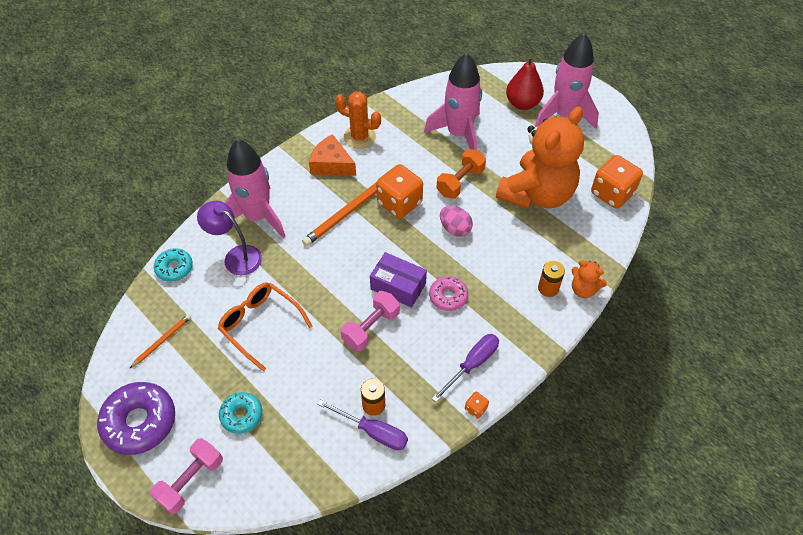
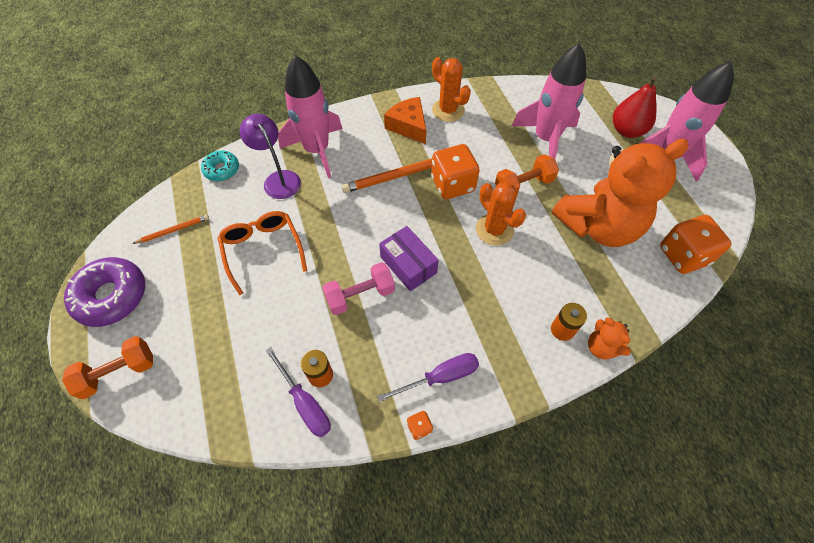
camera: 25 degrees right, 5 degrees up
pink dumbbell [150,438,223,514] -> orange dumbbell [62,336,153,399]
turquoise donut [219,392,262,434] -> none
pink donut [429,276,468,311] -> none
pink egg [440,206,473,237] -> orange cactus [476,182,526,246]

